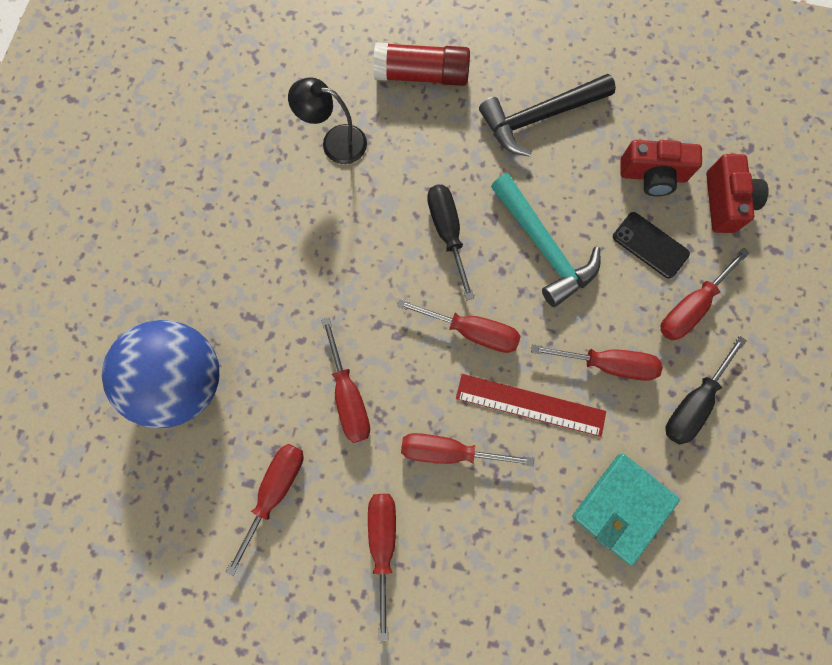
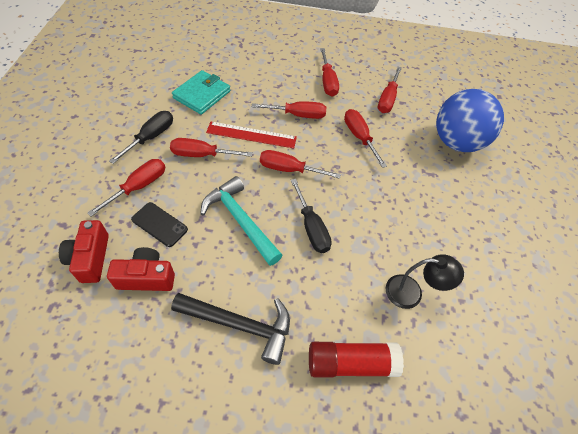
camera: 170 degrees right, 20 degrees down
black hammer [479,74,616,157] -> black hammer turned 45 degrees clockwise [171,293,290,365]

